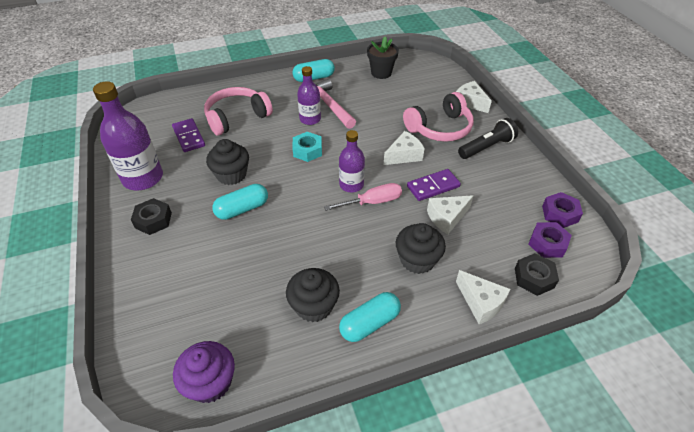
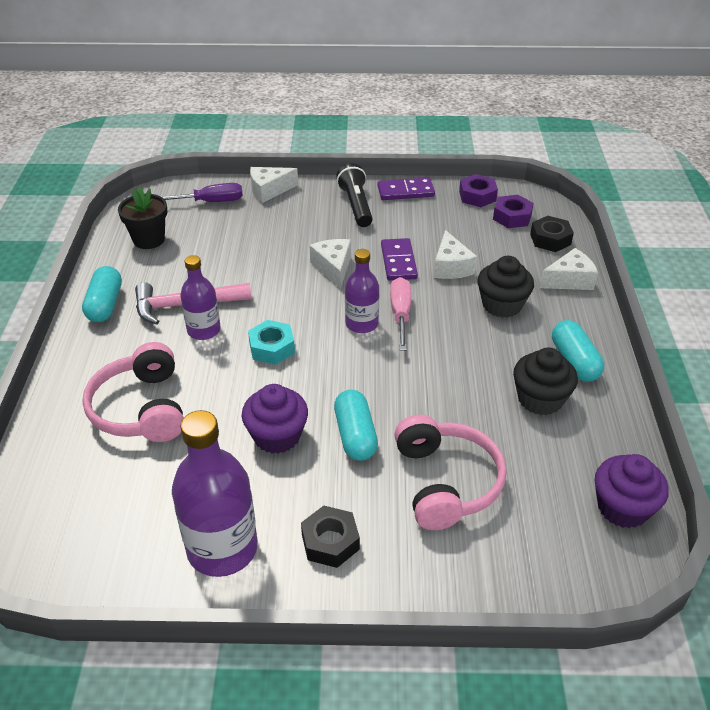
camera: 70 degrees left, 5 degrees down
purple domino [172,118,205,152] -> purple domino moved to [378,178,435,200]
black cupcake [206,139,249,185] -> purple cupcake [242,384,308,454]
pink headphones [403,92,474,142] -> pink headphones moved to [394,415,507,530]
none -> purple screwdriver [162,183,243,202]

